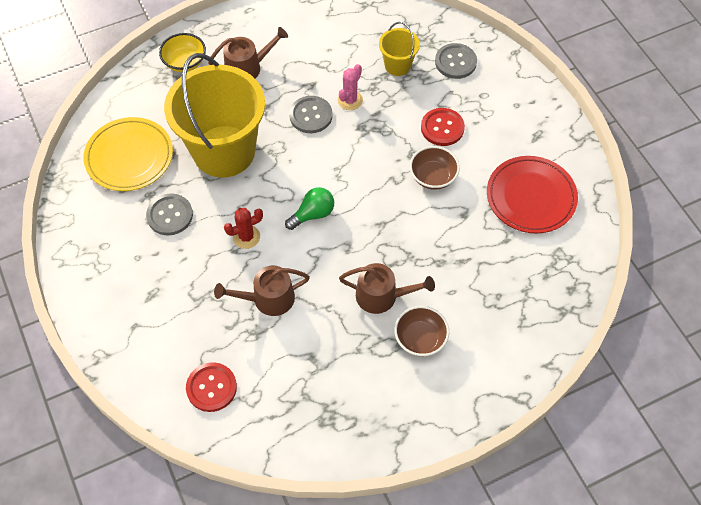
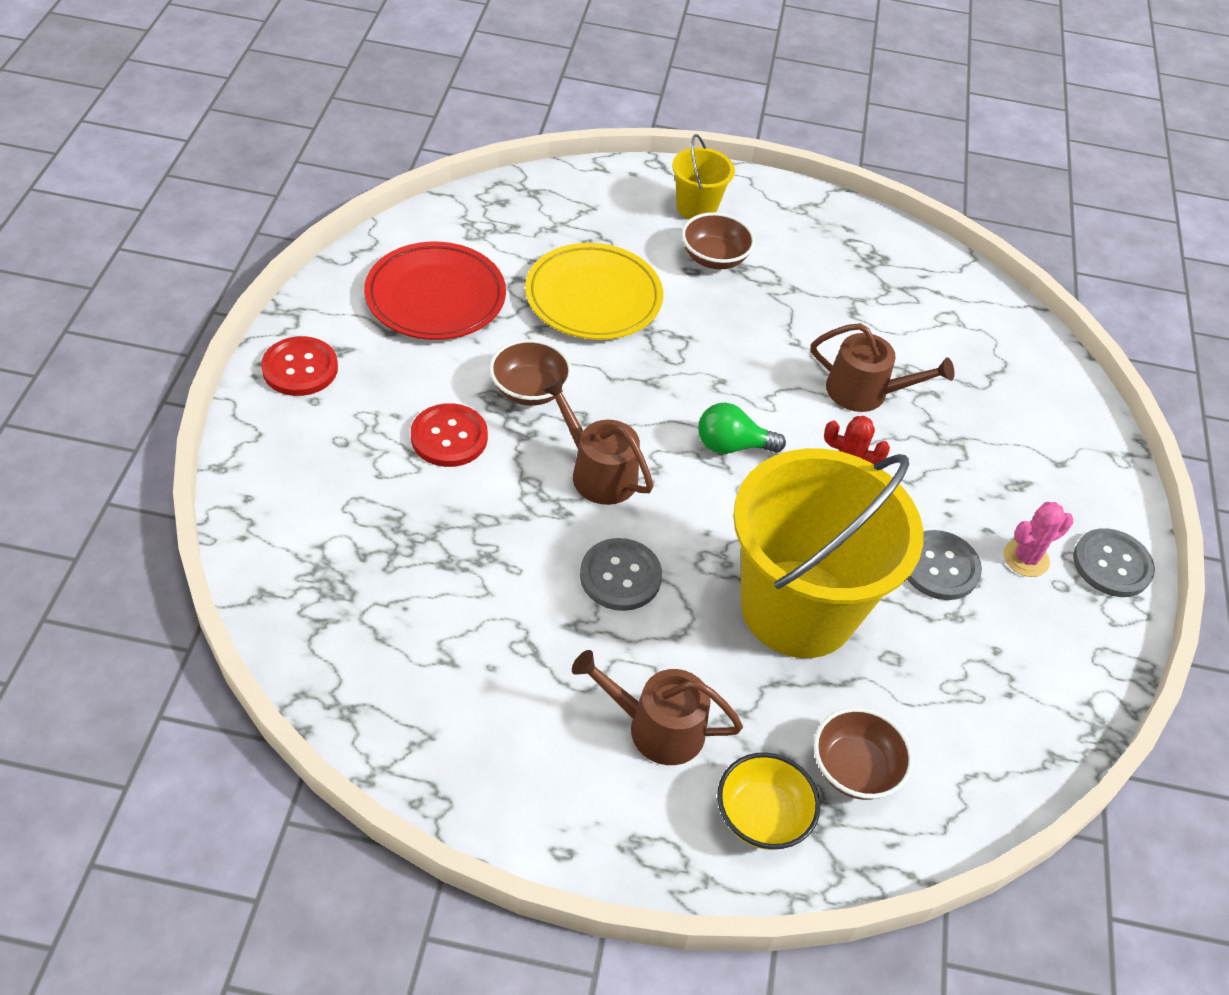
camera: 150 degrees left, 10 degrees down
yellow plate [84,117,173,191] -> yellow plate moved to [525,243,663,340]
red button [186,362,237,412] -> red button moved to [261,336,338,396]
pink cactus [338,64,363,110] -> pink cactus moved to [1004,502,1073,577]
brown watering can [339,263,435,314] -> brown watering can moved to [542,378,654,505]
yellow bucket [379,22,420,76] -> yellow bucket moved to [672,134,735,219]
grey button [435,43,477,79] -> grey button moved to [1073,528,1155,597]
none -> brown bowl [814,707,913,800]

